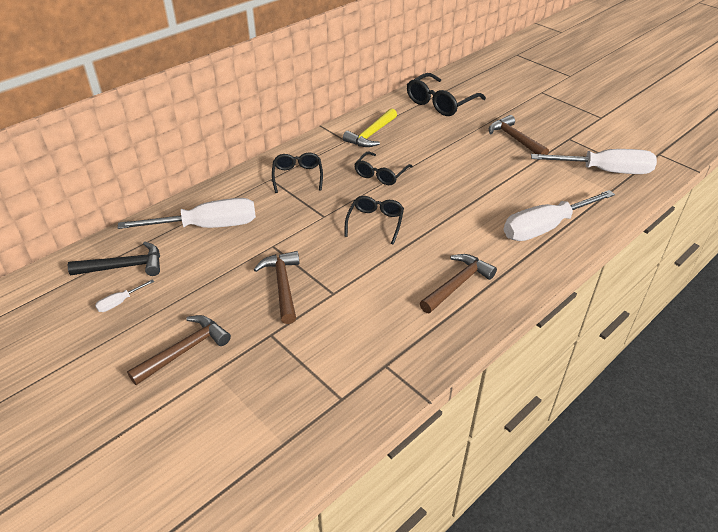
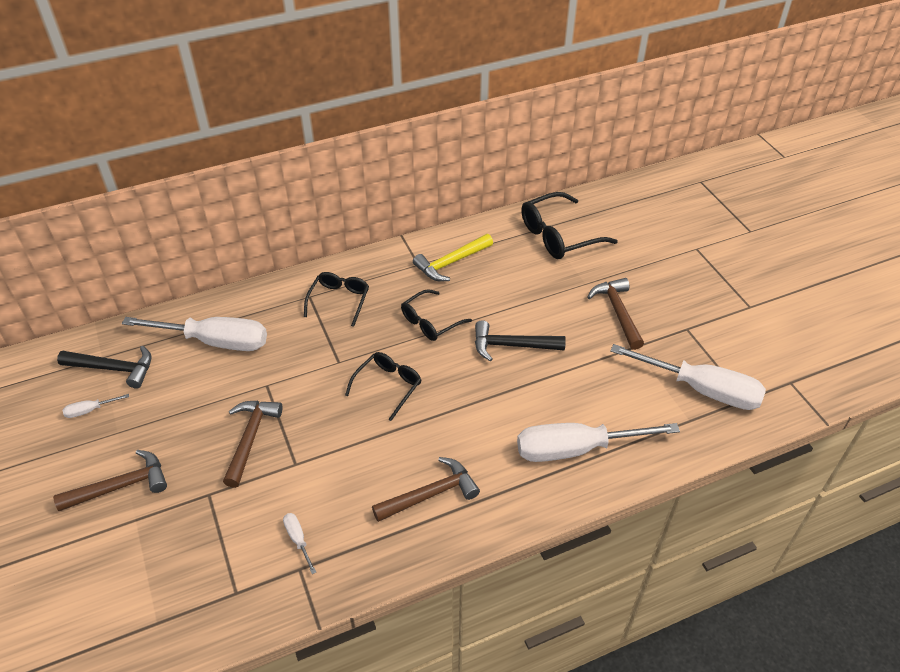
camera: 20 degrees right, 5 degrees up
none -> white screwdriver [283,513,316,574]
none -> black hammer [475,320,566,361]

